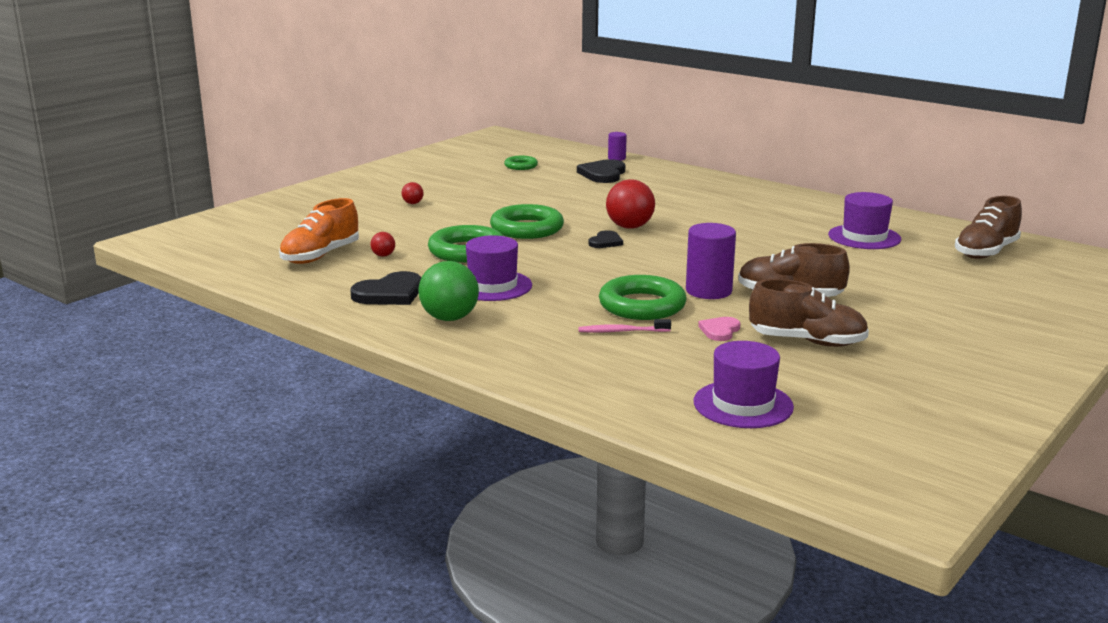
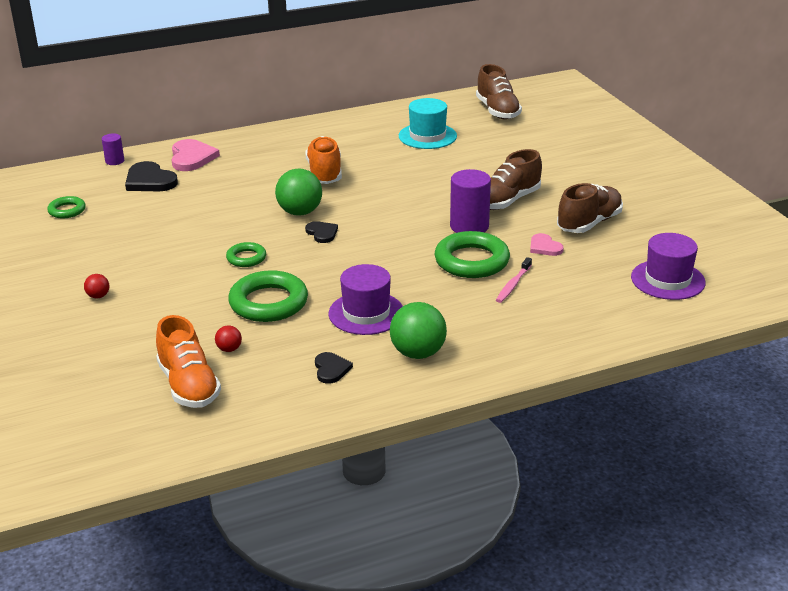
camera: 60 degrees left, 10 degrees up
black heart [351,271,422,305] -> black heart [315,352,353,384], size x0.59
green ring [490,204,564,239] -> green ring [226,242,266,267], size x0.54
red ball [606,179,655,229] -> green ball [275,168,322,216]
purple hat [828,192,901,249] -> turquoise hat [399,98,457,149]
none -> pink heart [171,139,220,171]
none -> orange shoe [305,136,342,184]

